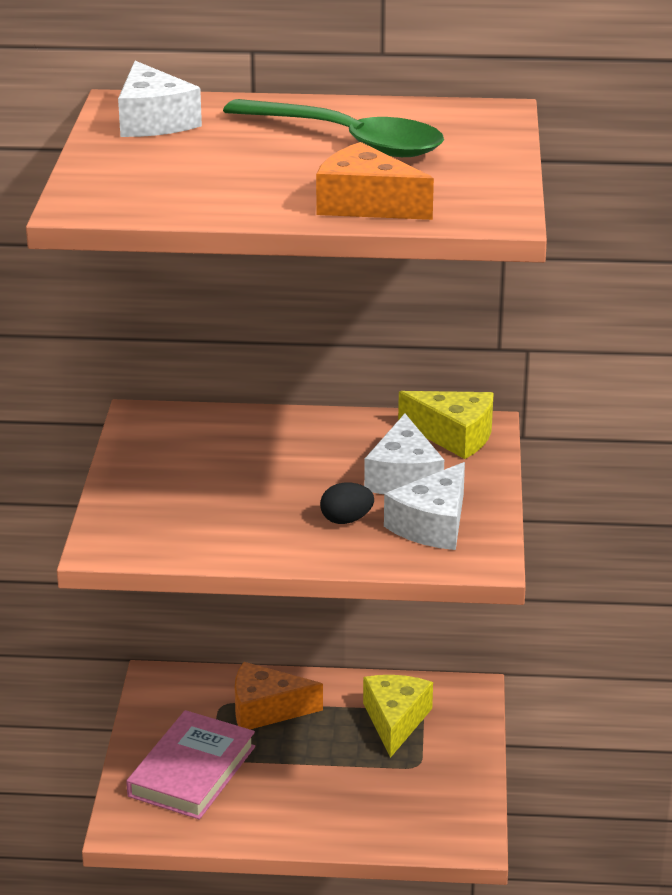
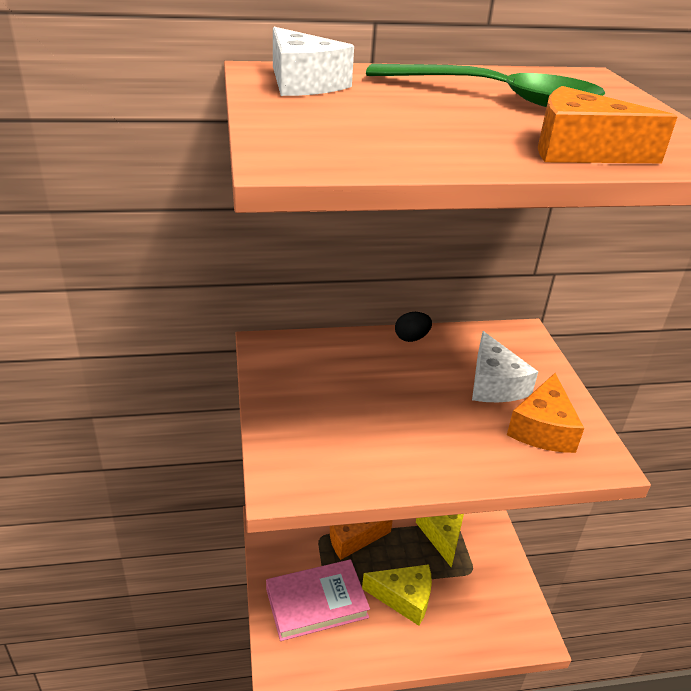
camera: 15 degrees left, 5 degrees up
pink book [126,710,255,820] -> pink book turned 60 degrees clockwise [266,559,370,641]
black egg [320,483,374,524] -> black egg moved to [395,312,432,342]
white cheese [384,462,465,550] -> orange cheese [507,373,584,453]
yellow cheese [398,391,494,459] -> yellow cheese moved to [362,564,432,626]

